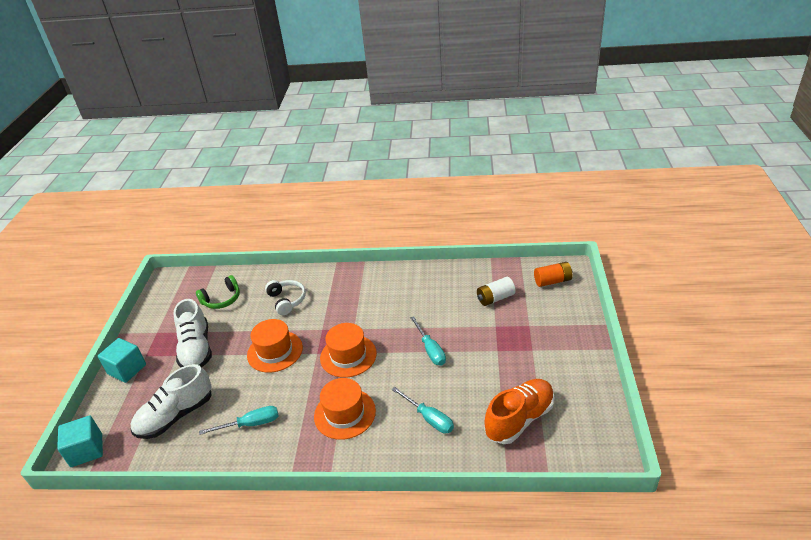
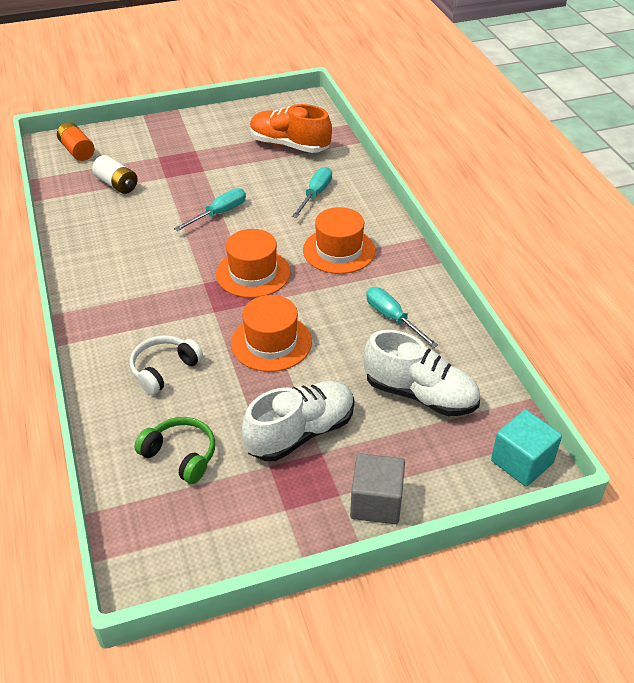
camera: 115 degrees left, 5 degrees up
turquoise cube [98,338,146,383] -> grey cube [350,453,405,524]

